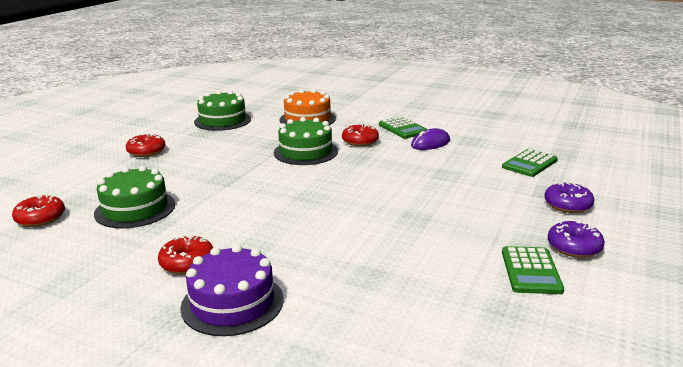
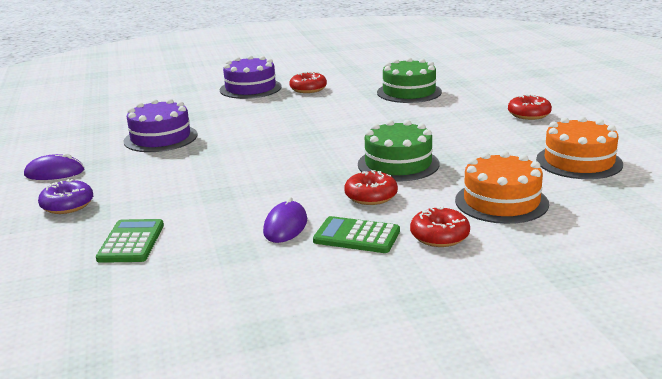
camera: 140 degrees right, 0 degrees up
red donut [12,195,65,227] -> red donut moved to [410,206,470,247]
green cake [194,90,251,131] -> orange cake [536,116,623,179]
green calculator [502,246,564,294] -> none
purple donut [548,221,605,258] -> purple mouse [24,153,84,180]
none -> purple cake [124,99,198,152]

